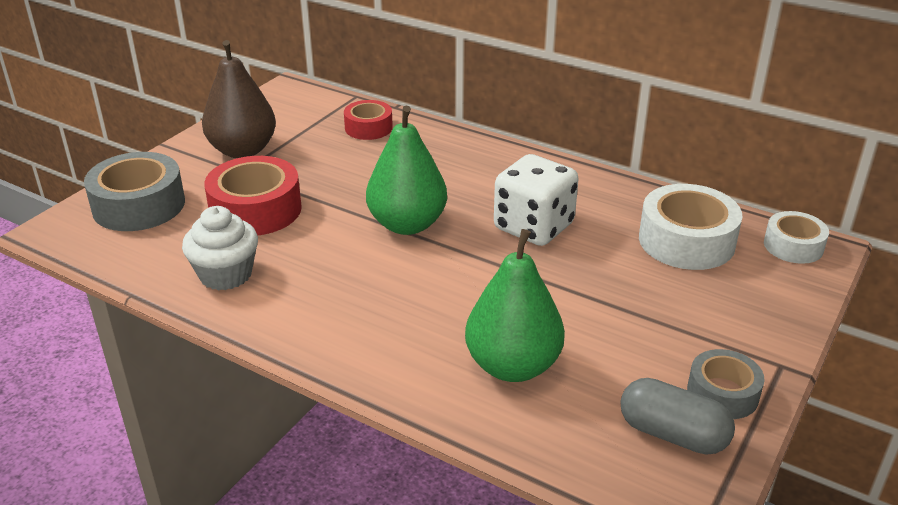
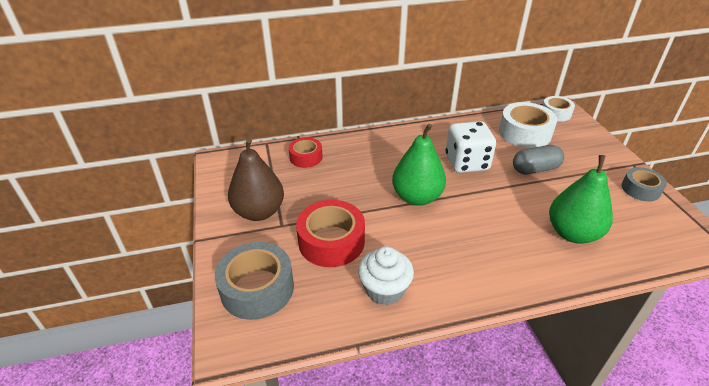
camera: 45 degrees left, 5 degrees up
grey capsule [620,378,735,455] -> grey capsule moved to [513,145,564,175]

